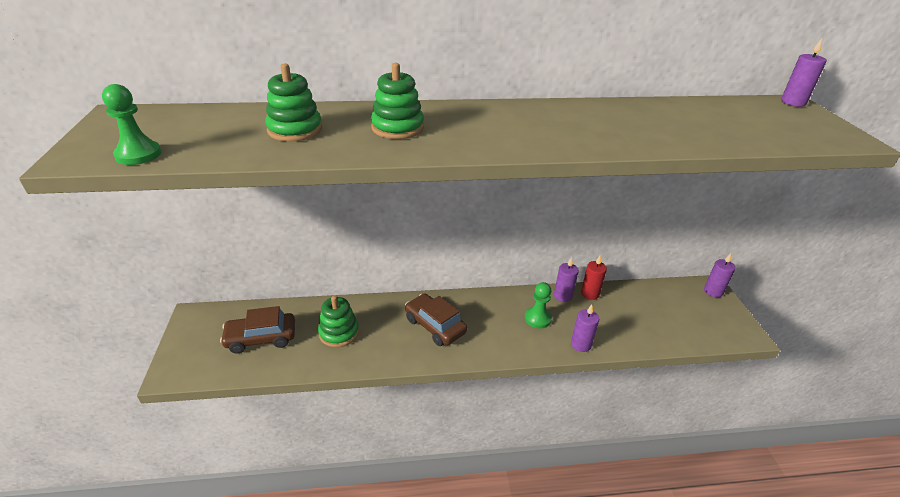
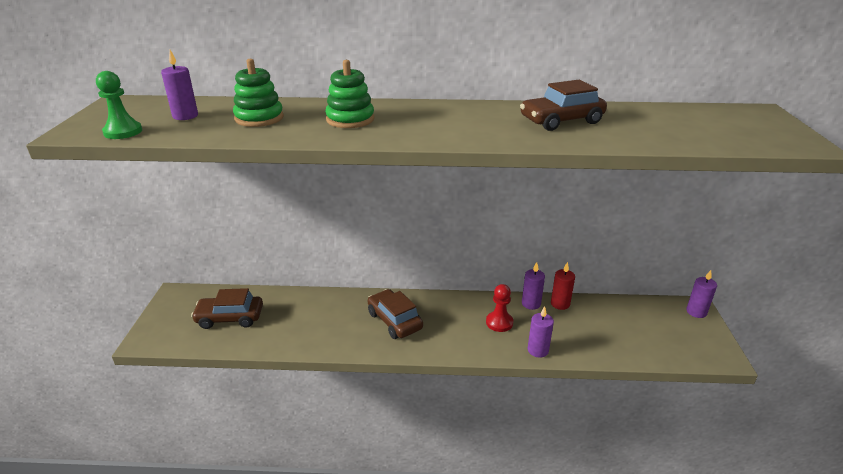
camera: 10 degrees right, 5 degrees down
green stacking toy [318,296,359,347] -> none
green pawn [525,282,552,328] -> red pawn [486,284,513,332]
purple candle [781,38,827,107] -> purple candle moved to [161,50,198,120]
none -> brown car [520,80,607,131]

